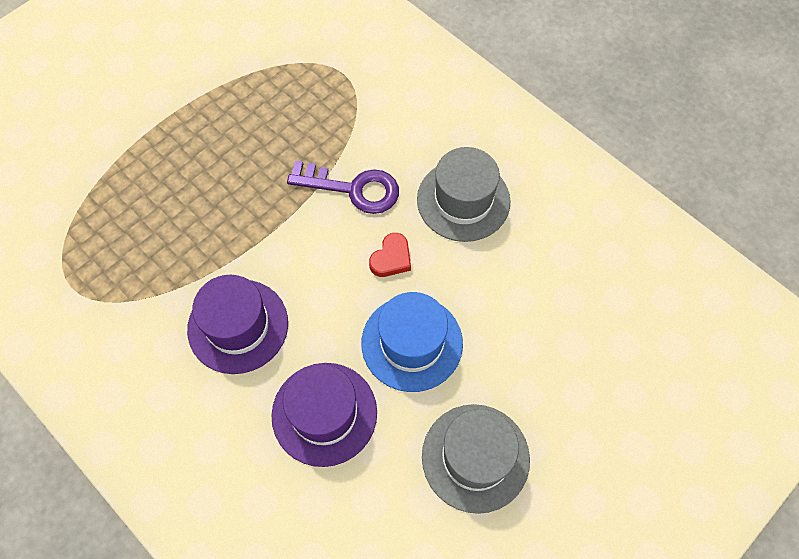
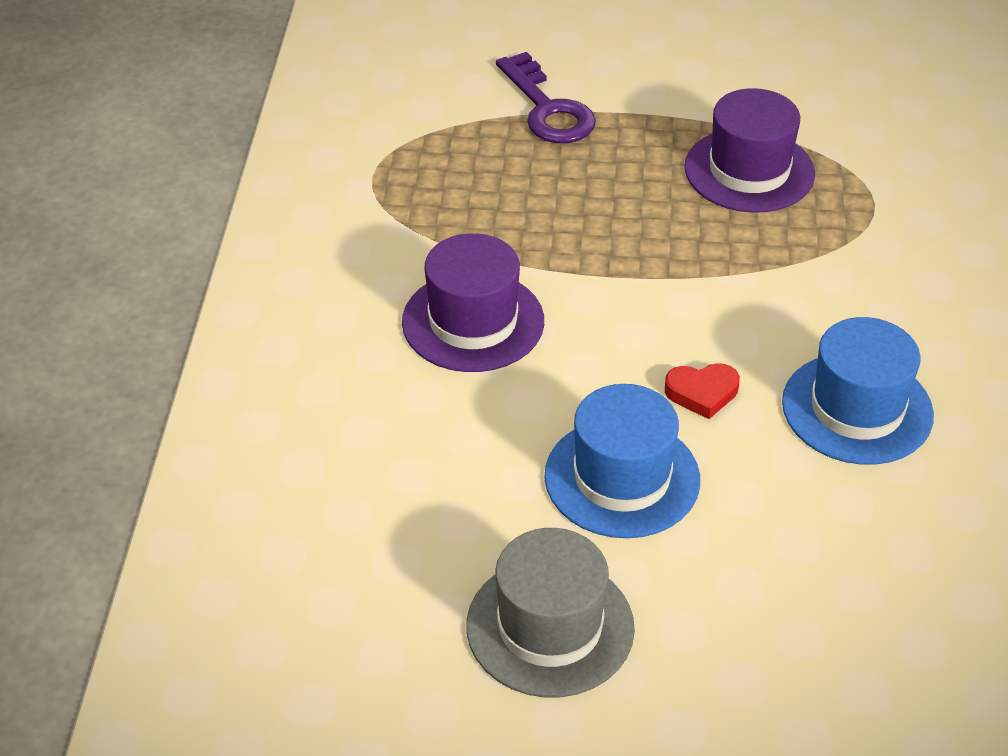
camera: 50 degrees right, 20 degrees down
purple hat [271,363,377,467] -> purple hat moved to [684,88,815,213]
purple key [287,161,399,214] -> purple key moved to [496,52,596,143]
grey hat [417,147,510,242] -> blue hat [782,317,934,465]

